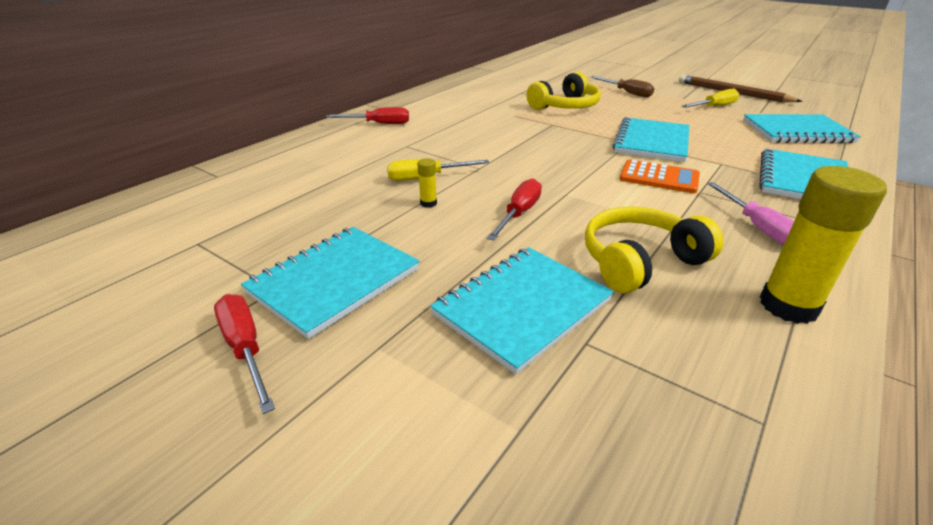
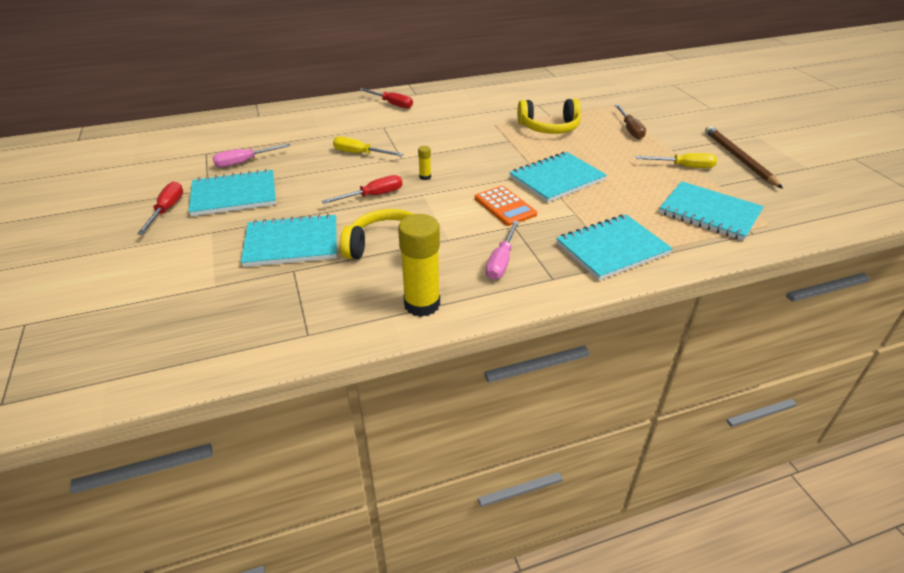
camera: 35 degrees right, 5 degrees up
yellow glue stick [417,158,437,208] -> yellow glue stick moved to [418,146,431,180]
none -> pink screwdriver [213,144,291,168]

